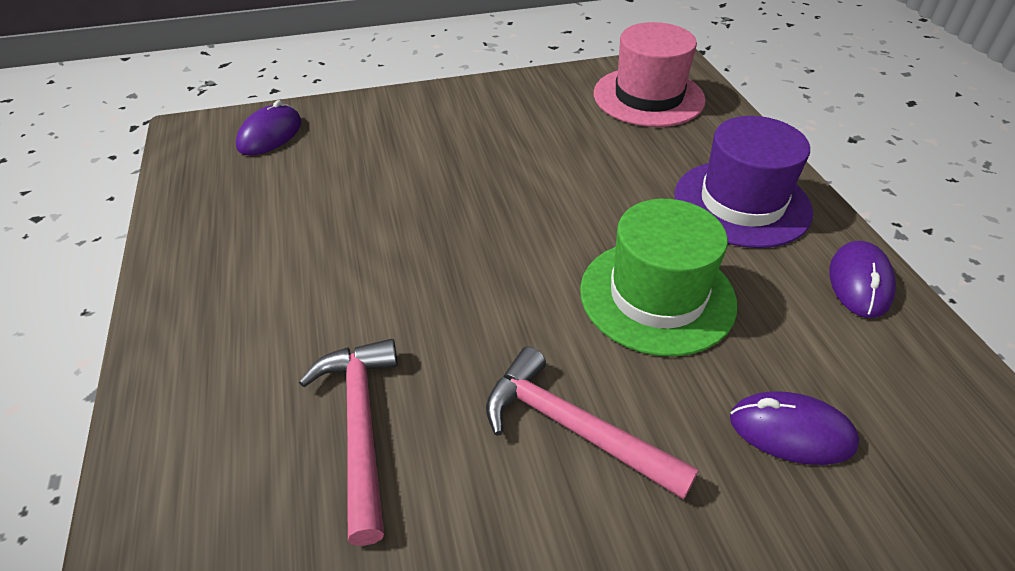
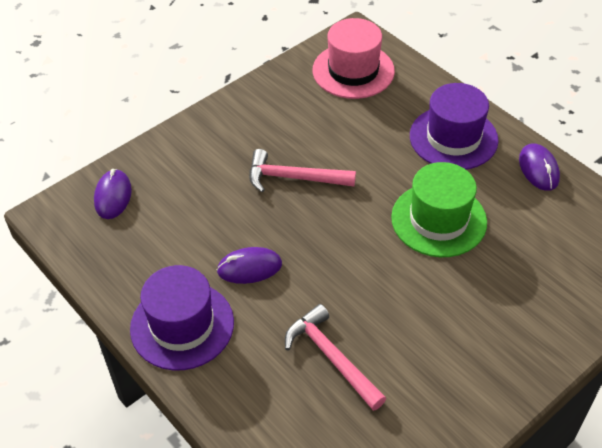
camera: 25 degrees left, 5 degrees up
pink hammer [486,346,699,500] -> pink hammer moved to [249,149,356,192]
purple mouse [730,391,859,465] -> purple mouse moved to [217,247,282,284]
none -> purple hat [130,265,234,370]

